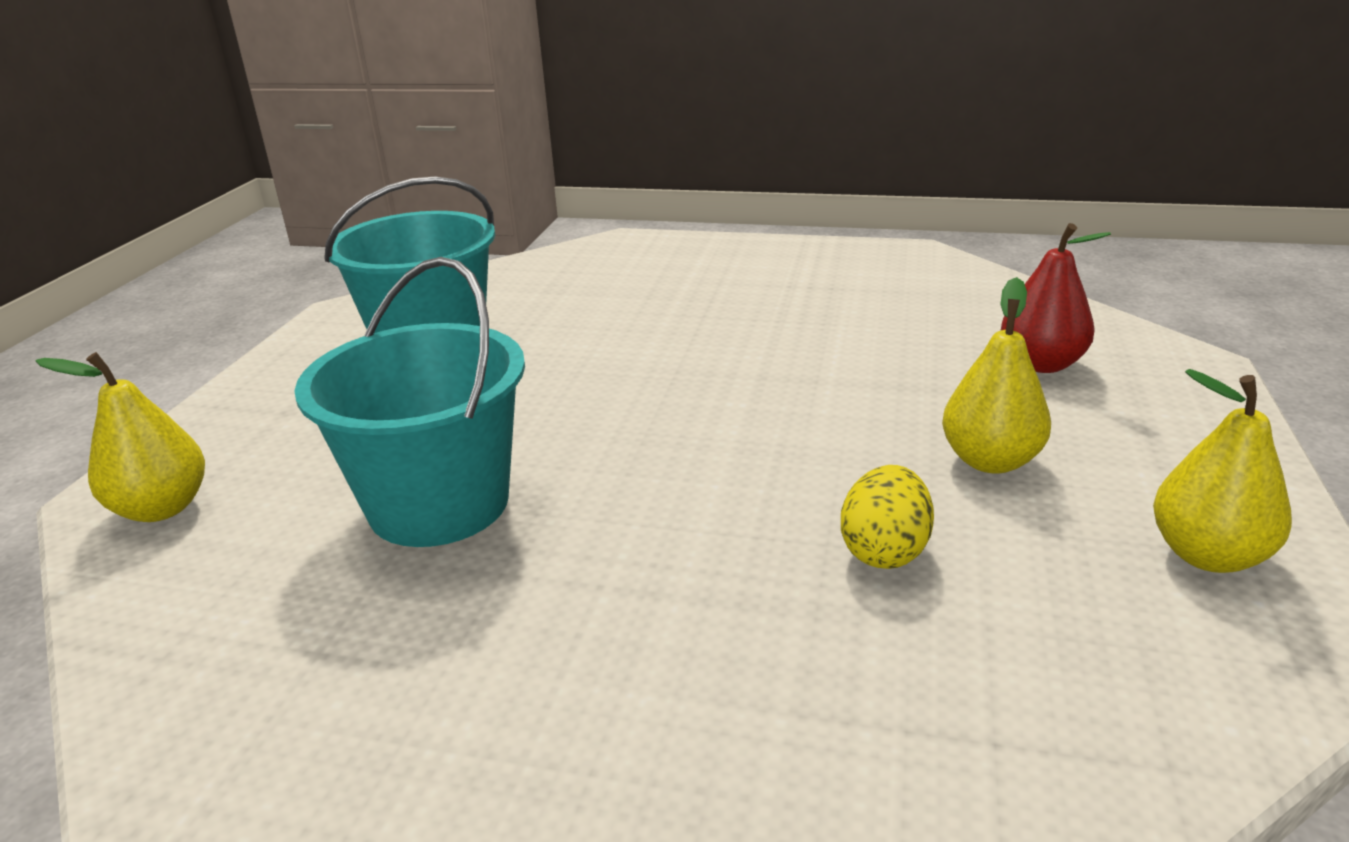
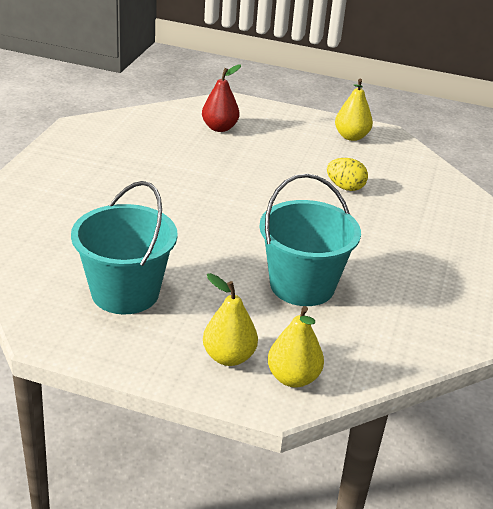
camera: 90 degrees left, 5 degrees up
yellow pear [942,277,1051,474] -> yellow pear moved to [203,273,258,366]

